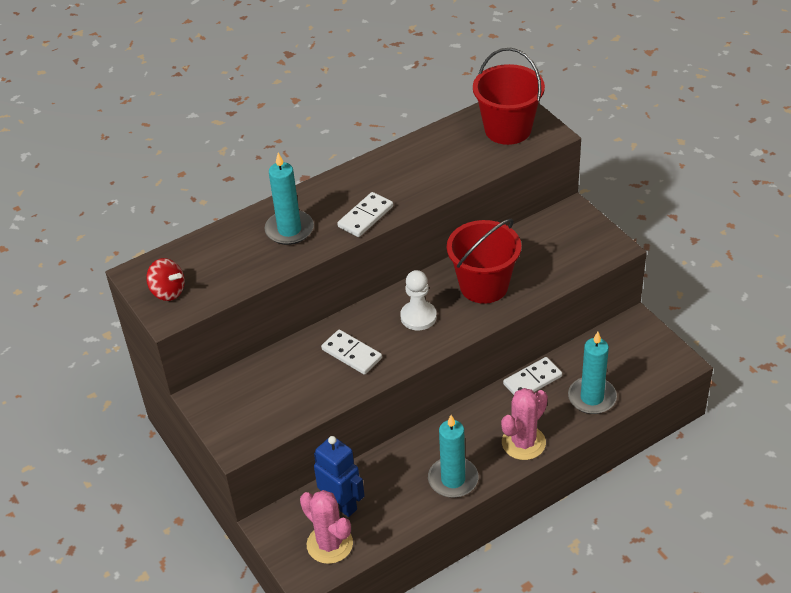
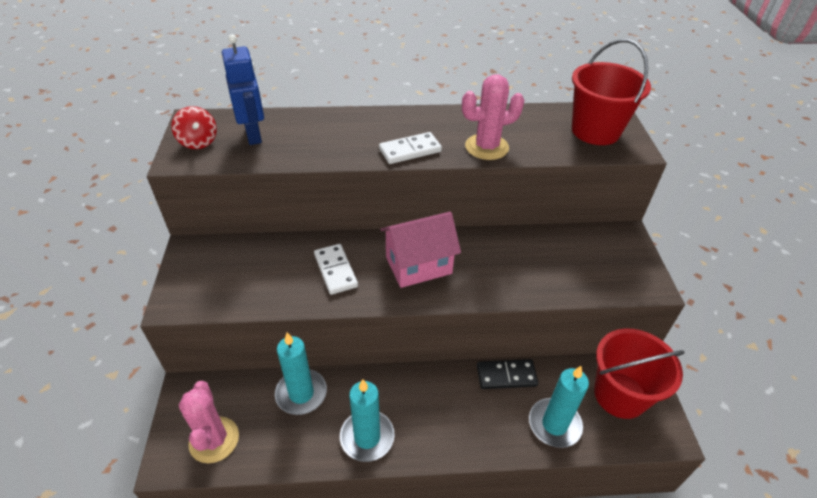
camera: 25 degrees right, 0 degrees up
turquoise candle [264,153,314,245] -> turquoise candle moved to [275,332,327,415]
blue robot [314,436,365,517] -> blue robot moved to [222,34,264,145]
white pawn [400,270,437,331] -> pink house [380,212,461,288]
red bucket [447,219,521,304] -> red bucket moved to [594,328,685,419]
pink cactus [501,388,548,460] -> pink cactus moved to [462,74,525,160]
white domino [503,357,562,395] -> black domino [477,359,538,389]

